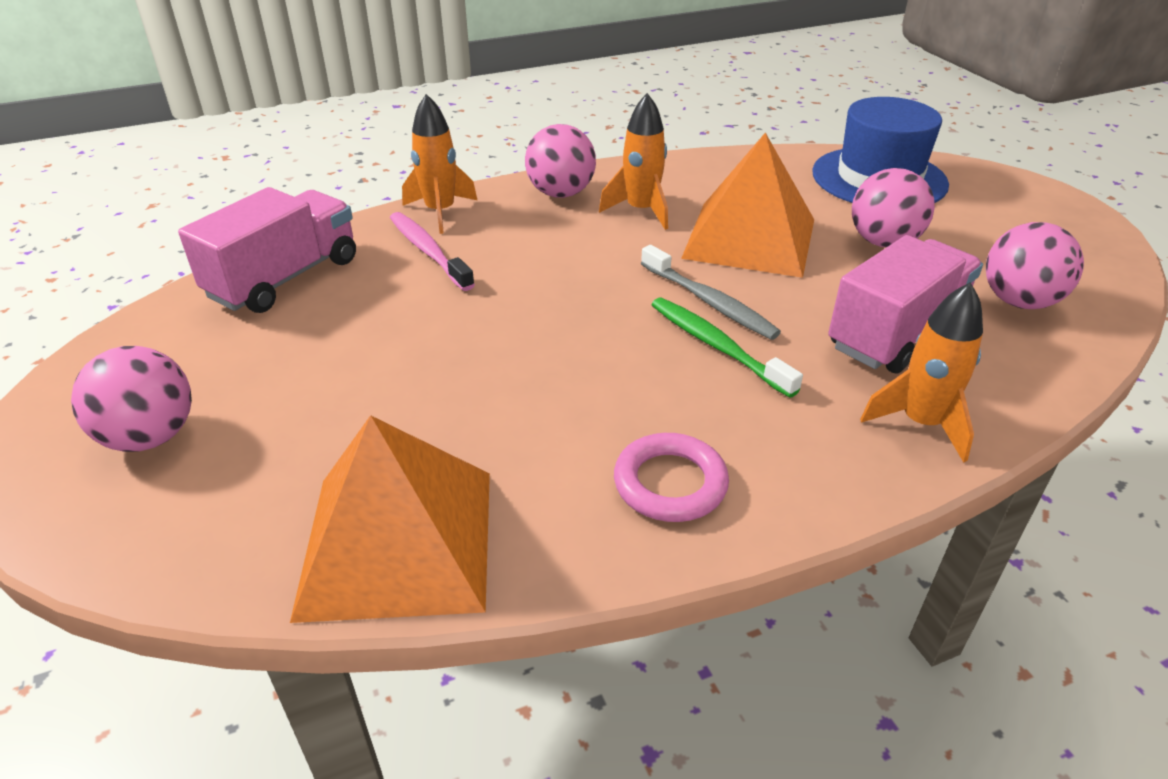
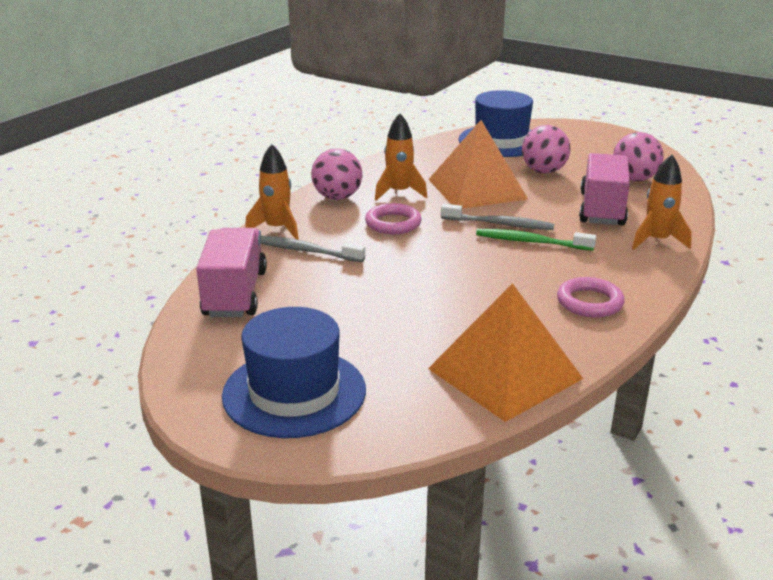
camera: 35 degrees left, 10 degrees down
pink ball [71,346,192,452] -> blue hat [222,307,366,438]
pink toothbrush [390,212,475,291] -> grey toothbrush [261,236,365,262]
none -> pink ring [365,203,422,234]

